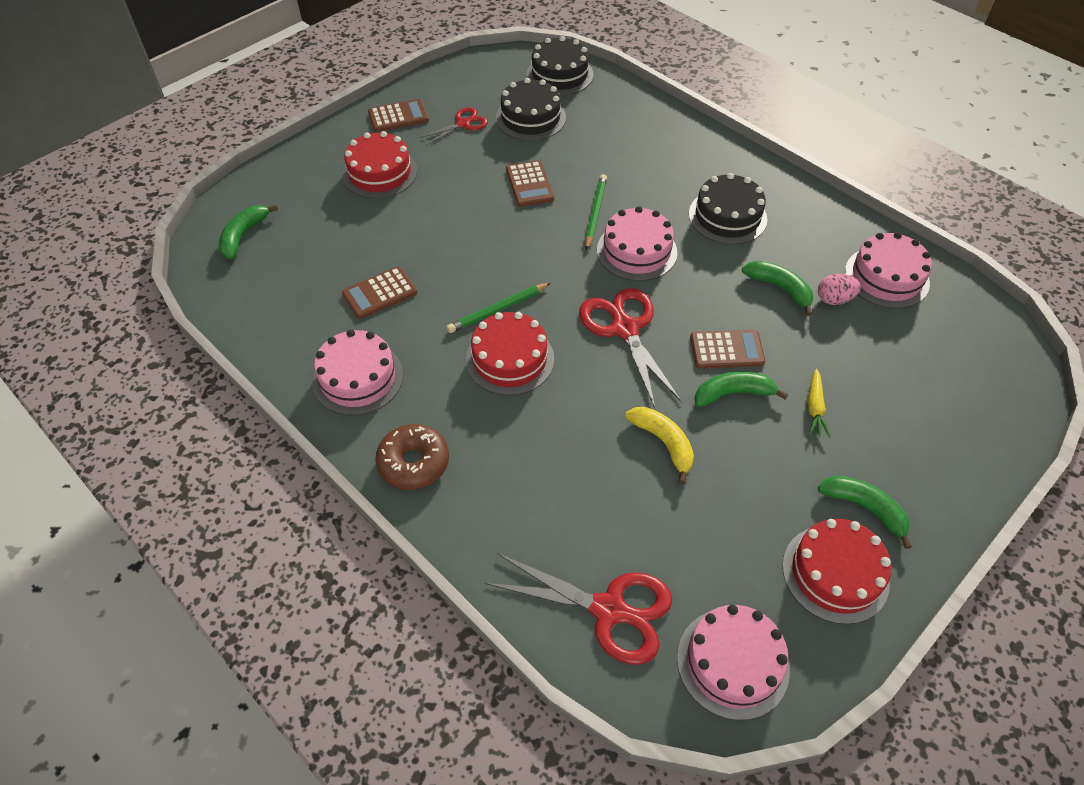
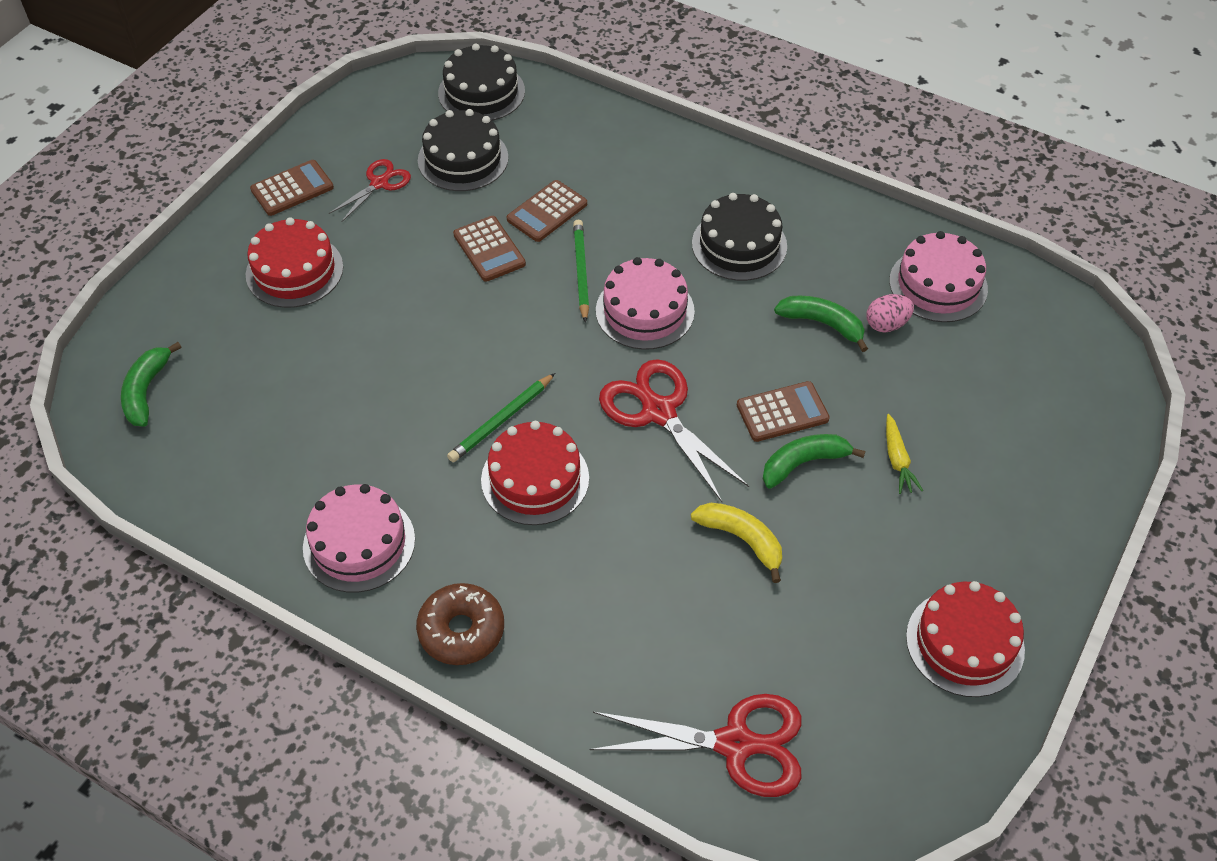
camera: 15 degrees left, 0 degrees up
brown calculator [342,266,417,319] -> brown calculator moved to [507,180,587,242]
pink cake [677,605,790,720] -> none
green banana [817,476,912,549] -> none

